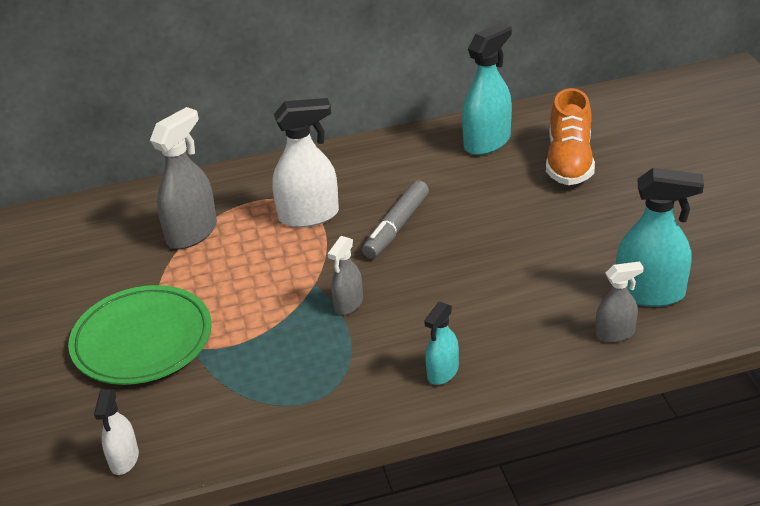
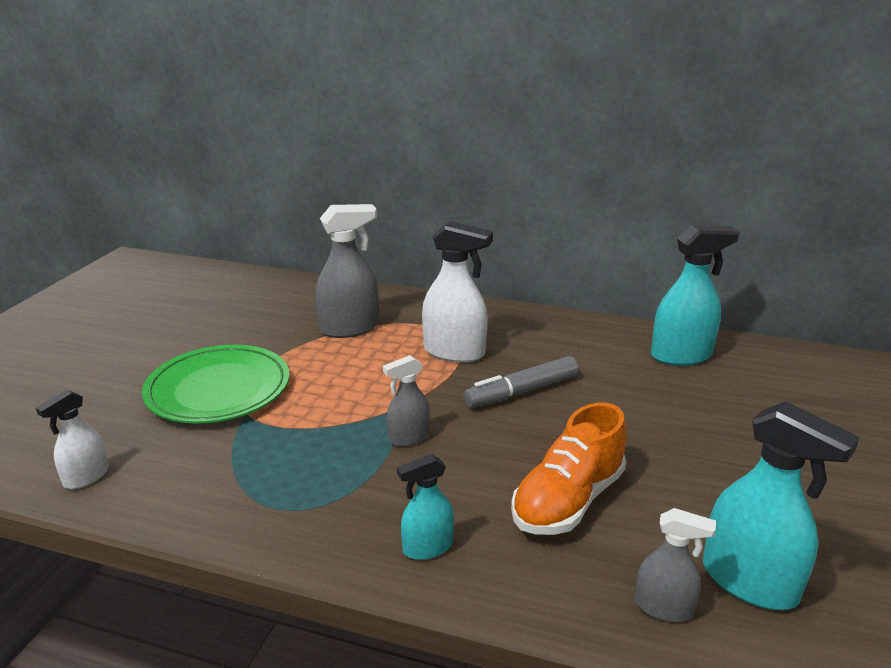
camera: 30 degrees right, 10 degrees down
orange shoe [546,88,595,185] -> orange shoe moved to [511,403,627,535]

